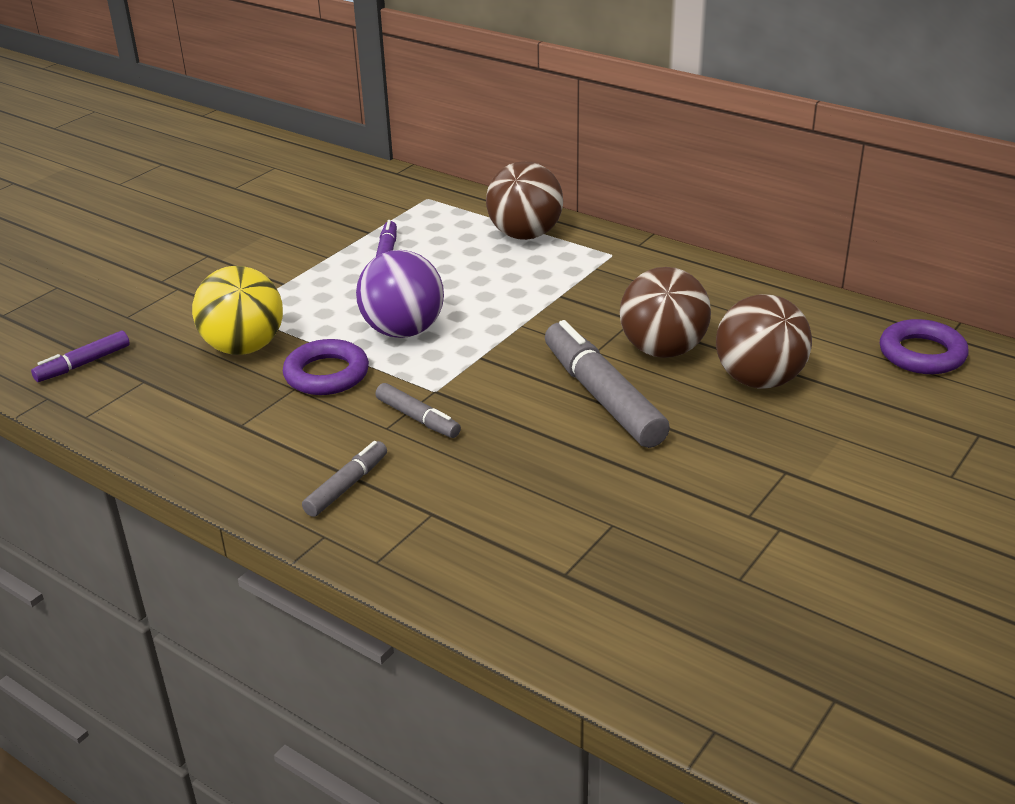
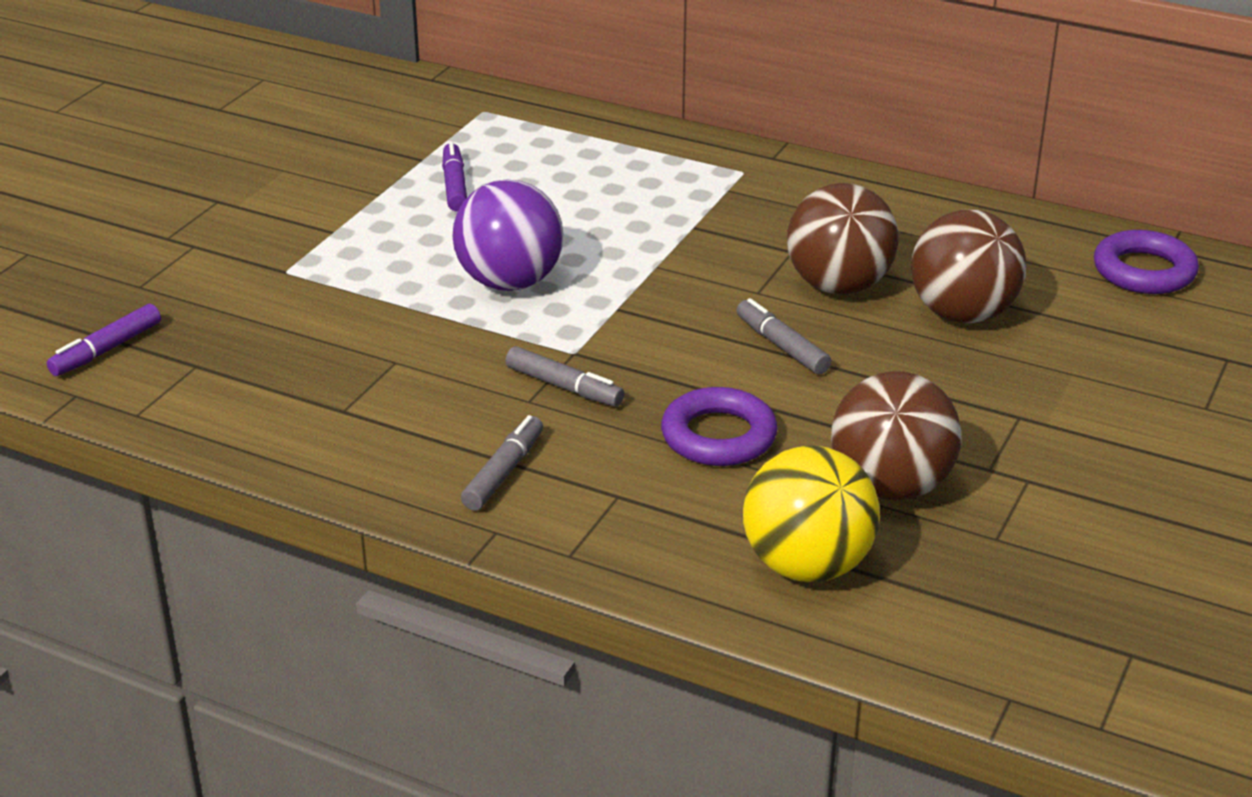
camera: 10 degrees left, 0 degrees up
yellow ball [192,266,283,355] -> yellow ball moved to [743,445,880,582]
purple ring [283,339,369,395] -> purple ring moved to [661,387,778,466]
brown ball [486,161,563,240] -> brown ball moved to [831,371,962,500]
grey marker [545,320,670,448] -> grey marker [736,298,831,375], size x0.52

